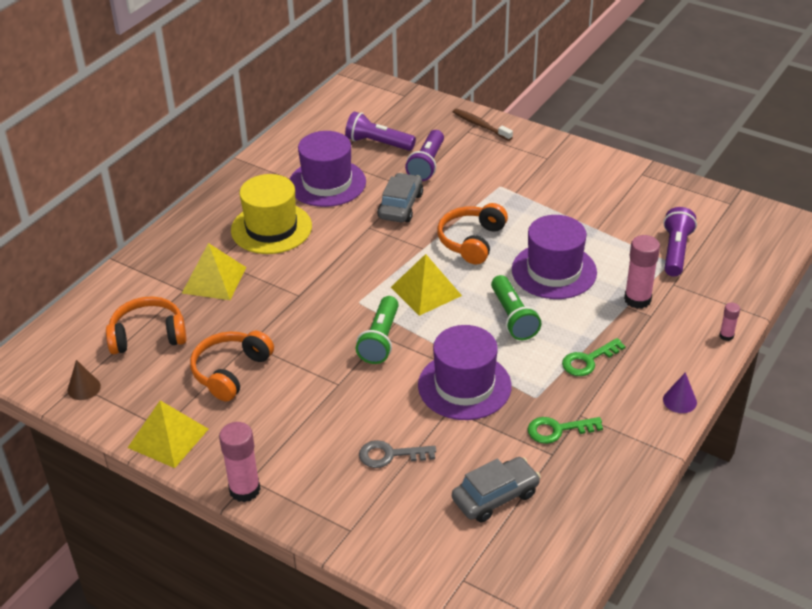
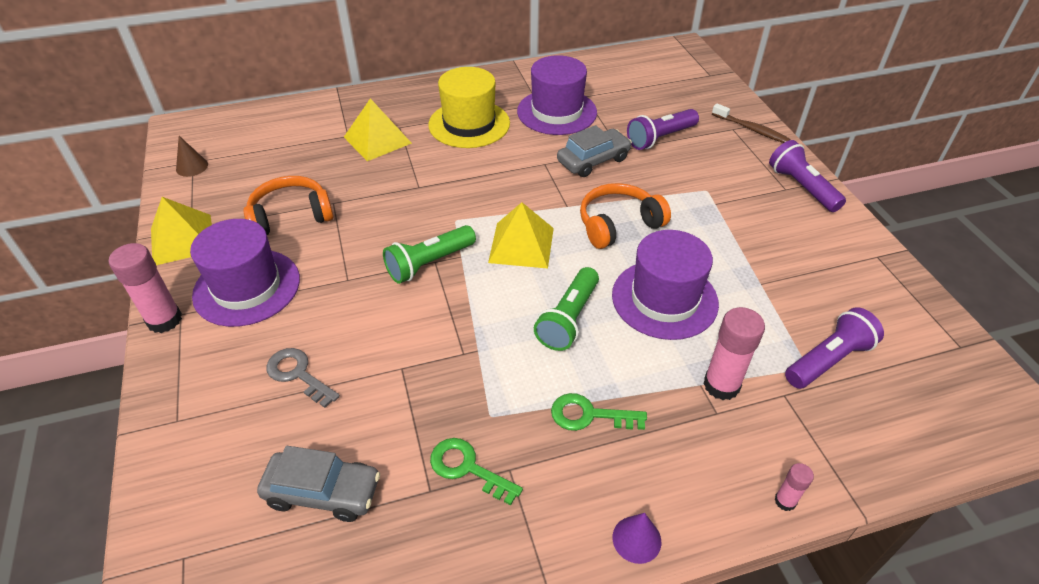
camera: 40 degrees right, 5 degrees up
orange headphones [106,296,187,354] -> none
purple flashlight [345,112,416,151] -> purple flashlight moved to [769,140,846,212]
purple hat [418,325,512,420] -> purple hat moved to [190,219,300,327]
brown toothbrush [453,109,513,141] -> brown toothbrush turned 135 degrees clockwise [712,103,790,143]

